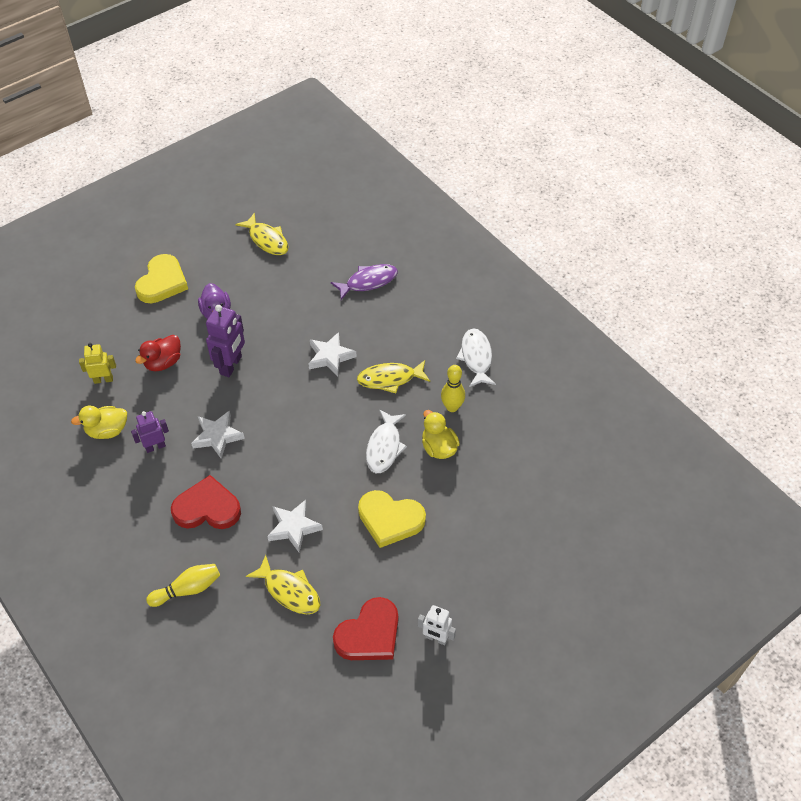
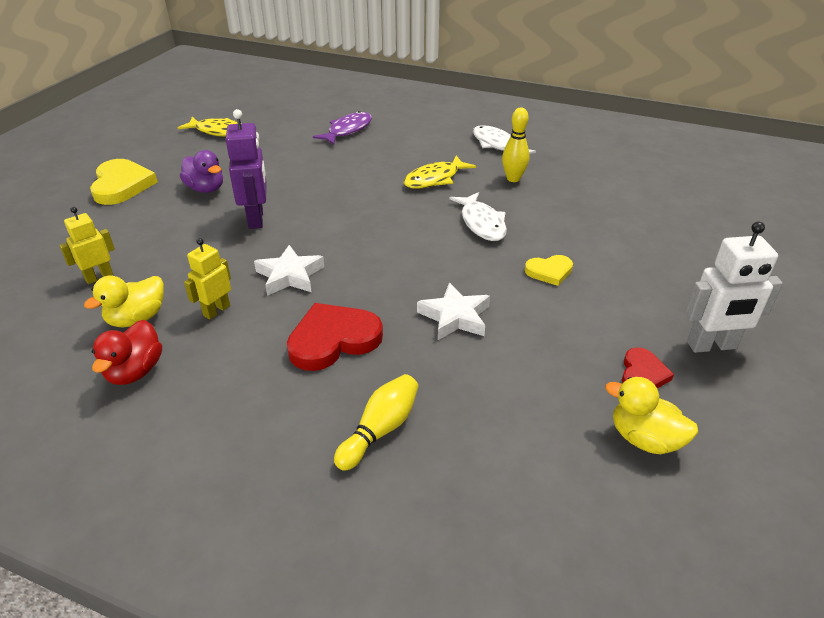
camera: 30 degrees left, 15 degrees down
purple robot [131,411,169,453] -> yellow robot [184,238,231,319]
red duck [135,335,181,371] -> red duck moved to [92,320,162,385]
yellow fish [246,555,321,614] -> none
white star [308,332,357,376] -> none
red heart [333,597,398,660] -> red heart [622,348,674,388], size x0.56
yellow heart [358,490,426,548] -> yellow heart [525,255,573,286], size x0.56
white robot [418,605,456,645] -> white robot [685,222,783,353], size x1.58
yellow duck [422,410,460,459] -> yellow duck moved to [605,377,698,454]

